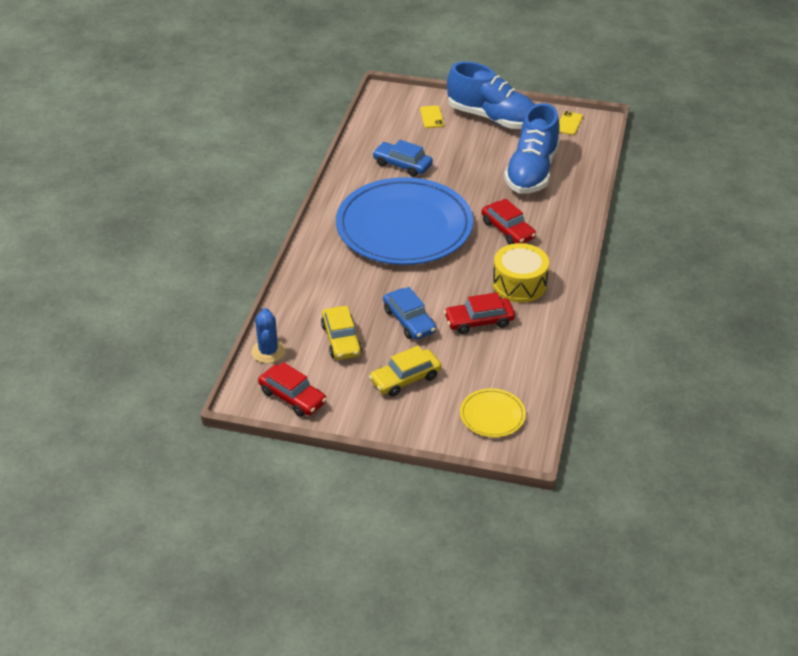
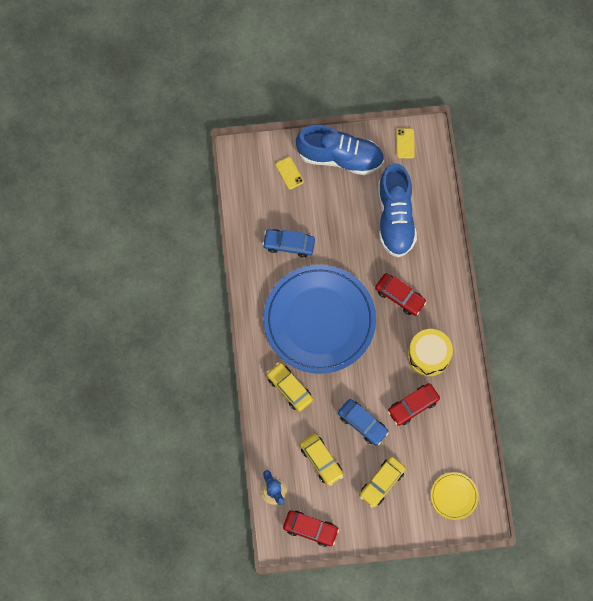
camera: 20 degrees left, 30 degrees up
none -> yellow car [266,362,313,412]

